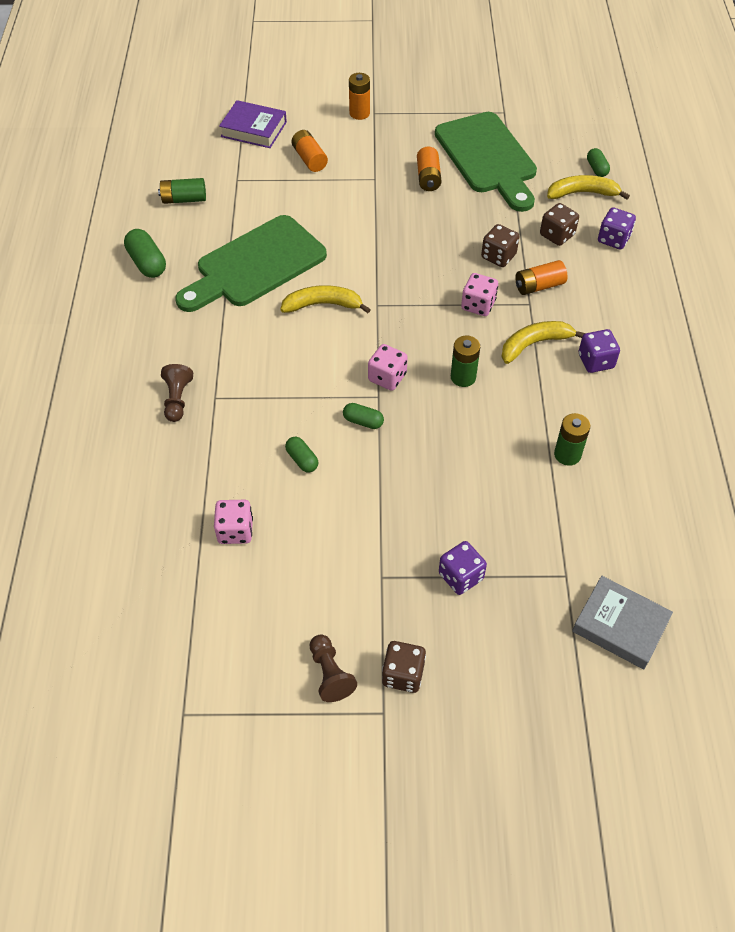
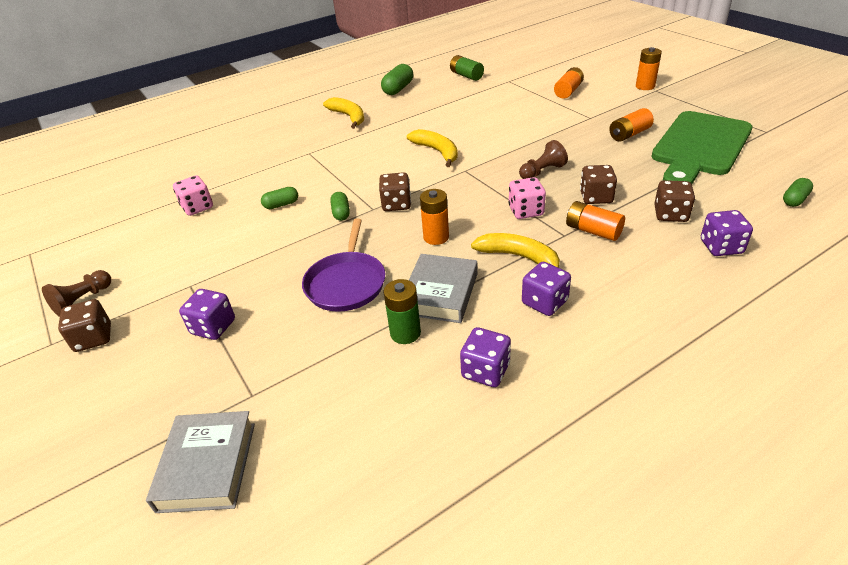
camera: 60 degrees right, 15 degrees down
brown pawn [161,364,193,422] -> brown pawn moved to [519,140,568,179]
green cutting board [175,215,327,312] -> none
purple book [219,100,287,148] -> none
green capsule [285,437,318,472] -> green capsule turned 45 degrees clockwise [261,187,298,209]
pink dice [368,344,408,391] -> brown dice [379,172,411,211]
green battery [451,336,480,387] -> orange battery [420,189,449,245]
yellow banana [547,175,630,199] -> yellow banana moved to [323,97,364,129]
none -> purple pan [302,218,385,312]
none -> grey book [409,254,478,323]
none -> purple dice [460,327,511,387]

